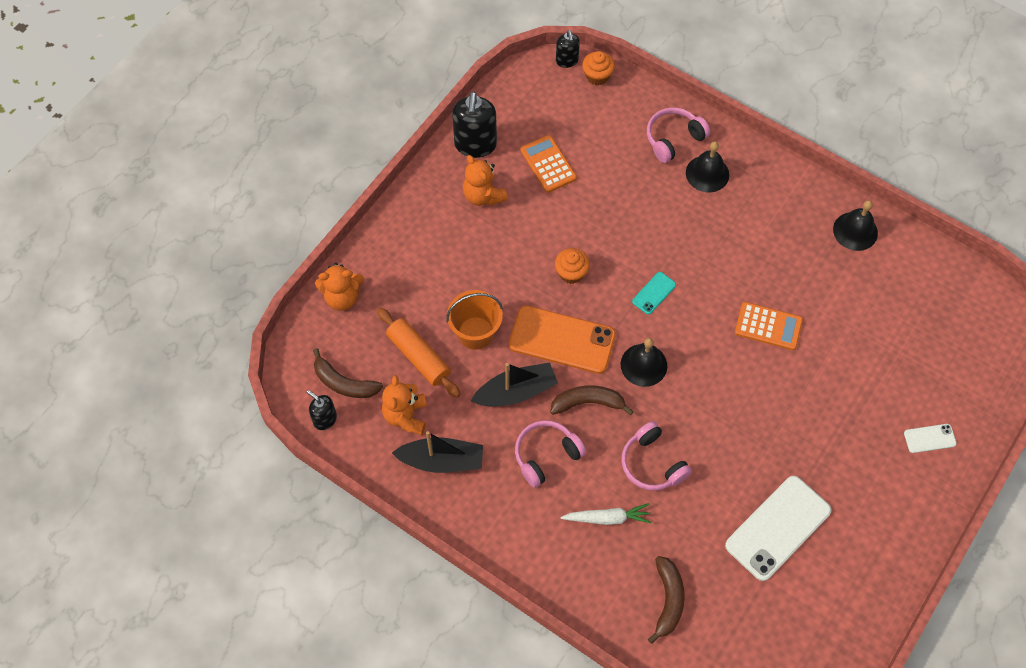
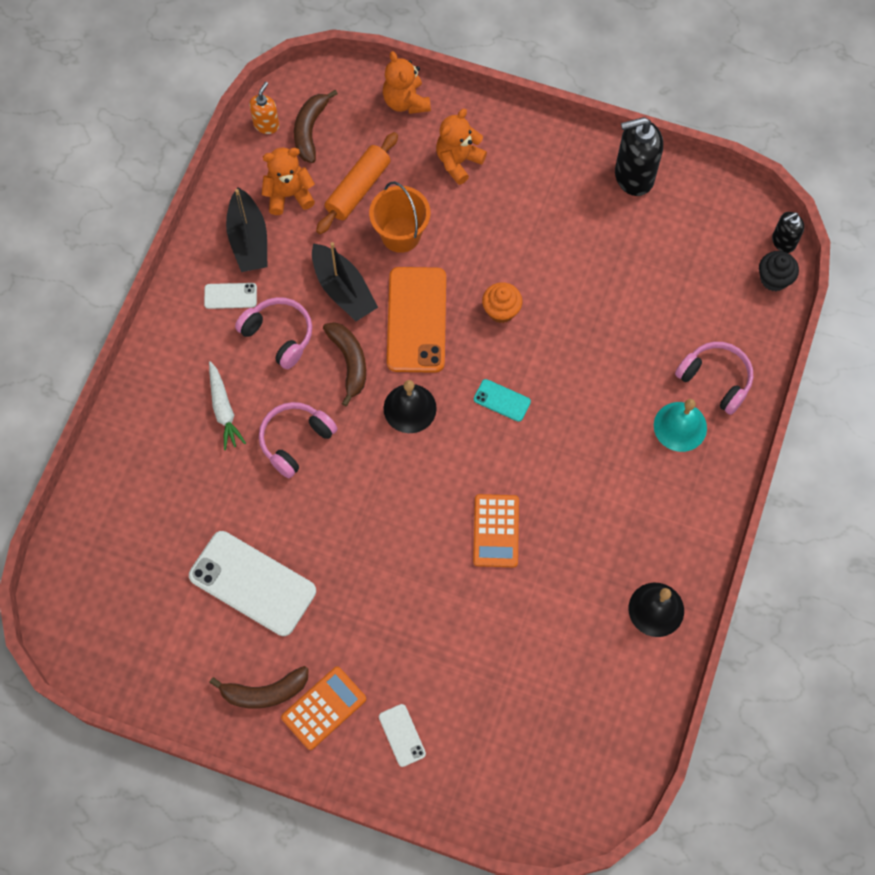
camera: 75 degrees right, 5 degrees up
black soap dispenser [307,390,337,430] -> orange soap dispenser [249,82,279,134]
orange teddy bear [463,155,508,206] -> orange teddy bear moved to [436,109,487,185]
orange calculator [520,135,577,193] -> orange calculator moved to [281,667,366,750]
orange cupcake [582,51,615,86] -> black cupcake [759,251,799,291]
brown banana [648,556,685,644] -> brown banana moved to [209,666,308,709]
black bell [686,141,729,192] -> turquoise bell [654,399,707,452]
none -> white phone [204,283,257,309]

